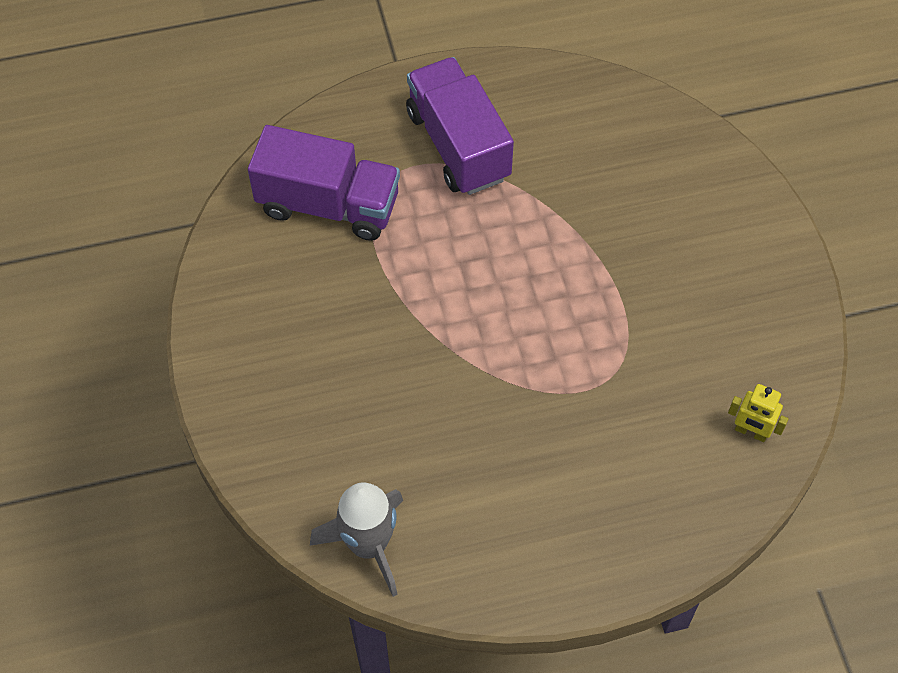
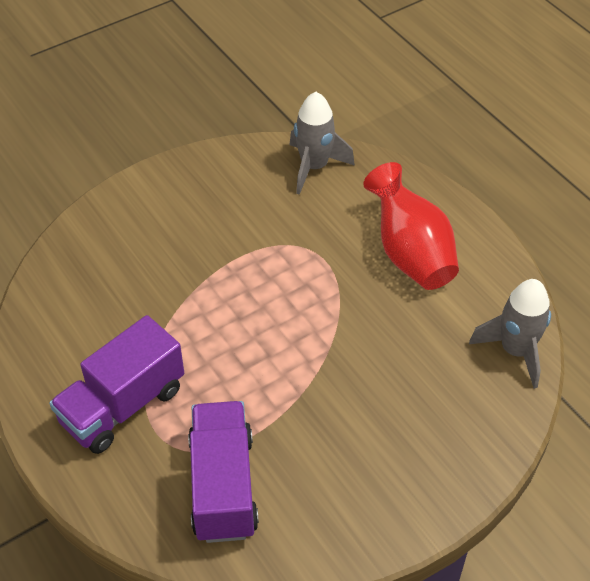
camera: 110 degrees left, 10 degrees down
yellow robot [728,384,788,442] -> grey rocket [290,92,355,195]
none -> red vase [363,162,459,290]

